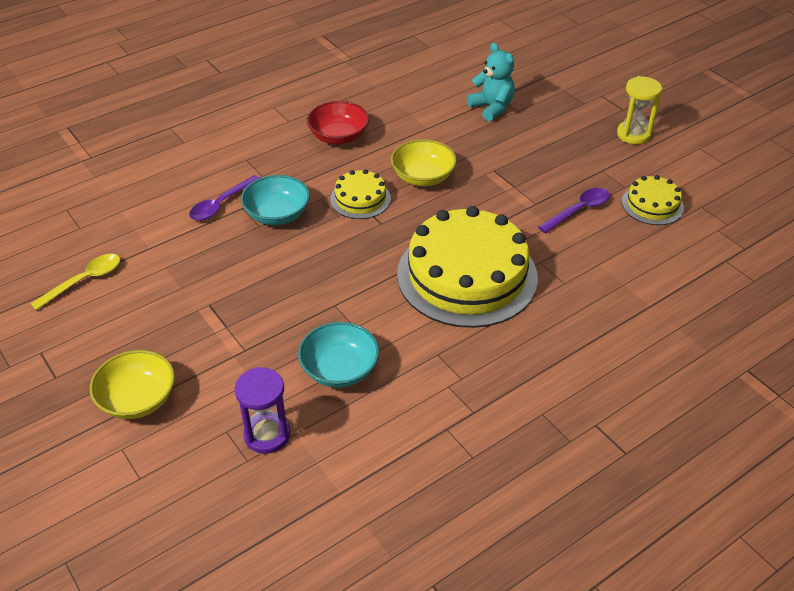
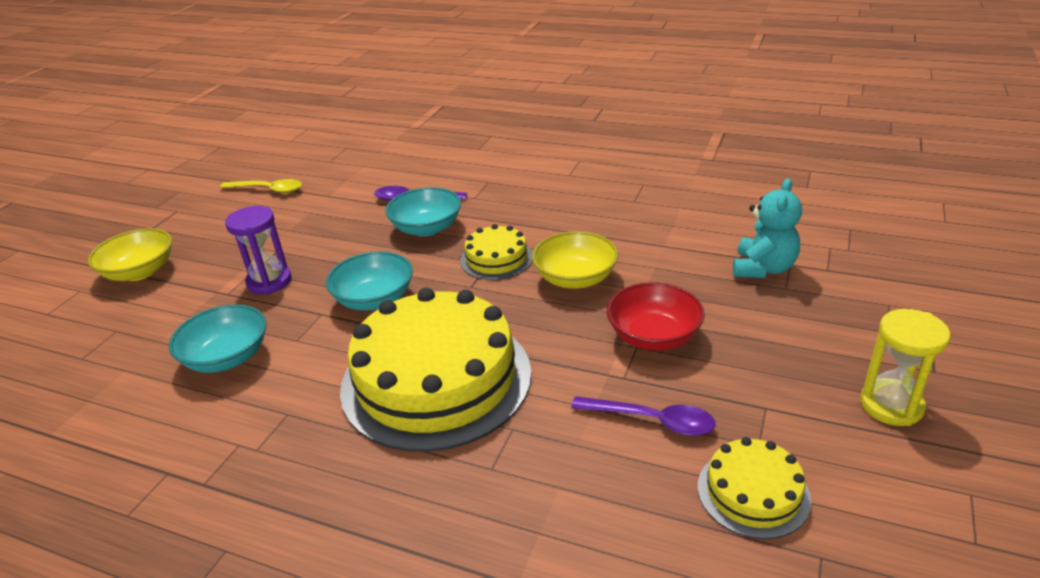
camera: 60 degrees right, 10 degrees down
purple hourglass [234,367,290,454] -> purple hourglass moved to [225,206,292,294]
red bowl [307,101,369,144] -> red bowl moved to [607,282,705,351]
none -> turquoise bowl [326,251,413,311]

